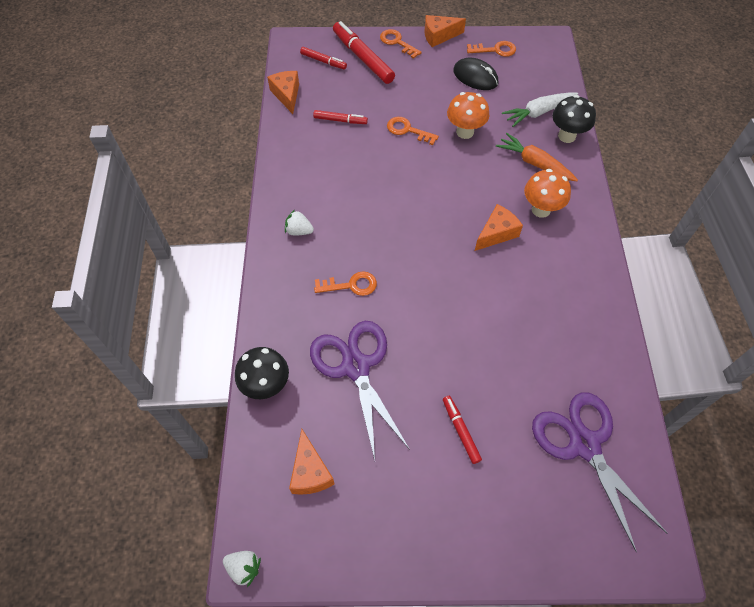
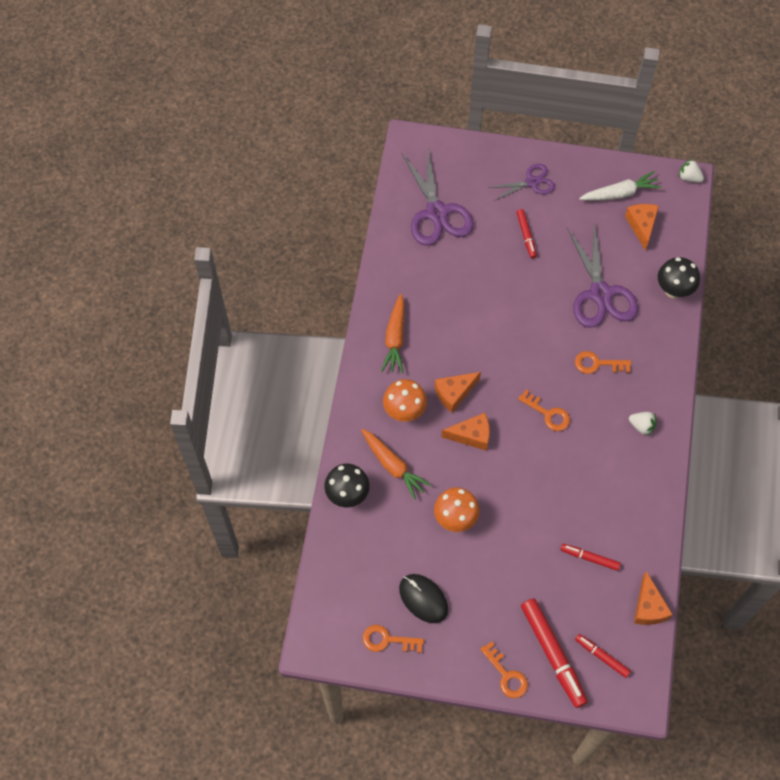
camera: 170 degrees left, 5 degrees up
orange key [387,117,439,145] -> orange key moved to [518,390,570,431]
orange cheese [425,15,466,47] -> orange cheese moved to [441,413,490,451]
white carrot [502,92,578,127] -> white carrot moved to [579,171,662,201]
none -> orange carrot [381,294,404,373]
none -> purple scissors [488,164,555,201]

